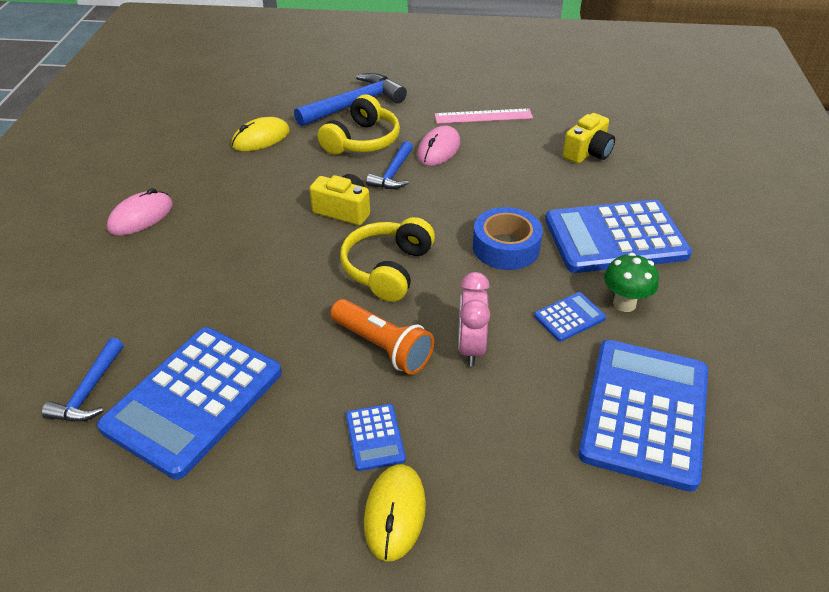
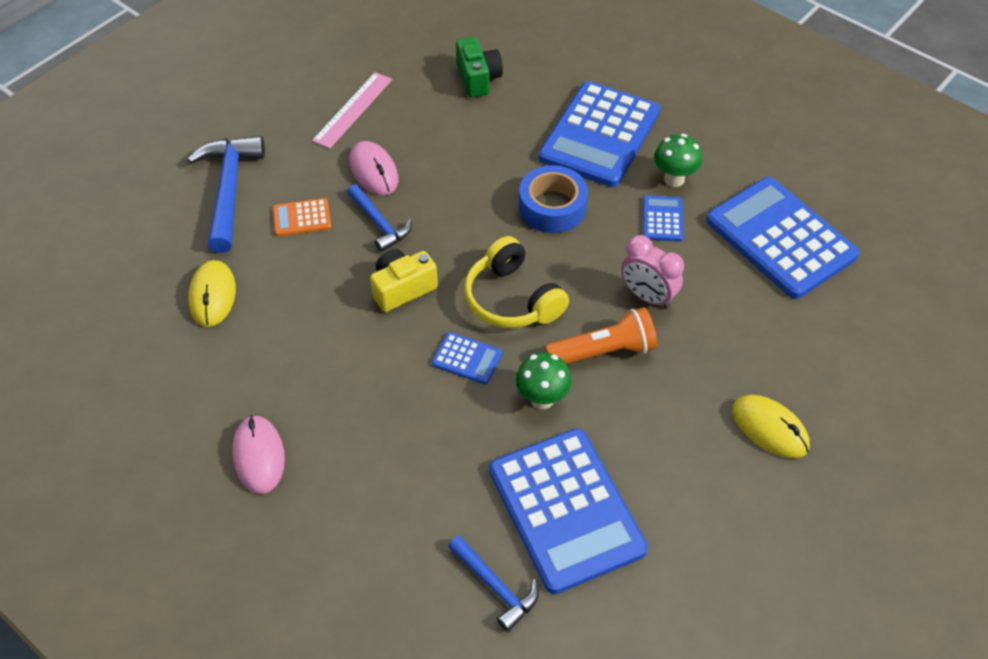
camera: 55 degrees left, 10 degrees up
yellow headphones [318,94,400,155] -> orange calculator [273,198,331,236]
blue calculator [346,404,406,471] -> blue calculator moved to [432,332,503,385]
yellow camera [562,113,615,164] -> green camera [456,37,503,97]
none -> green mushroom [516,353,572,409]

